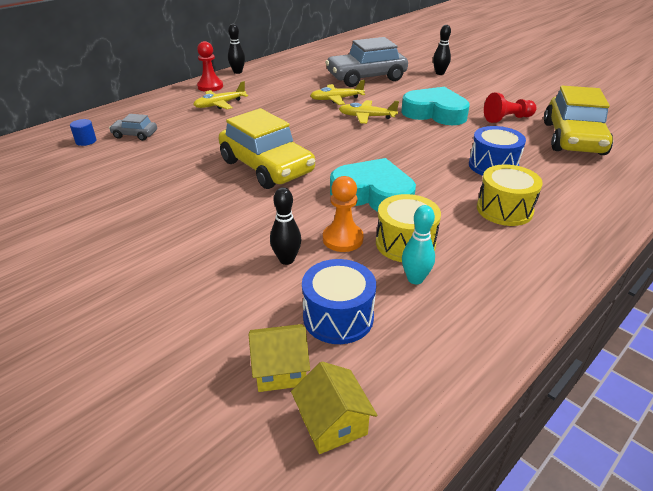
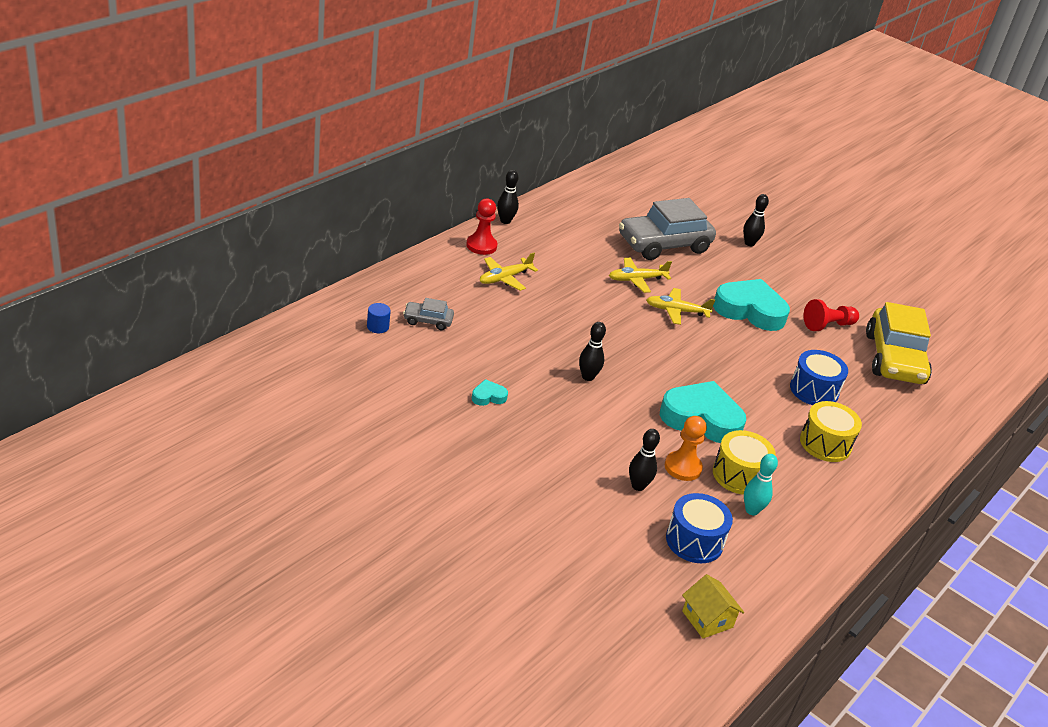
camera: 10 degrees left, 0 degrees up
yellow car [219,108,315,189] -> black bowling pin [579,322,606,381]
yellow house [249,324,310,392] -> none
none -> turquoise heart [472,379,508,406]

